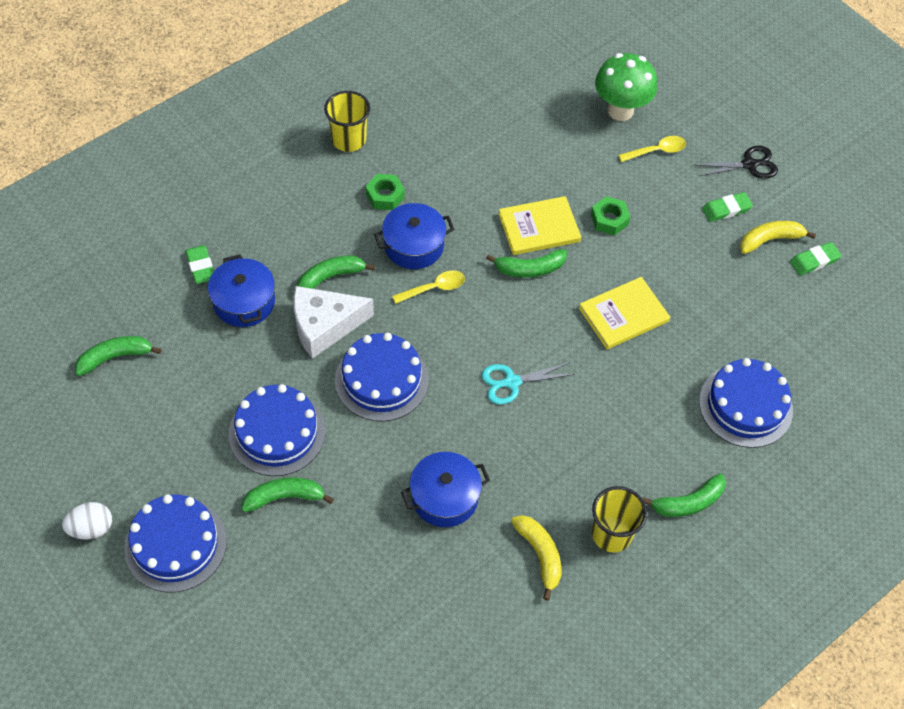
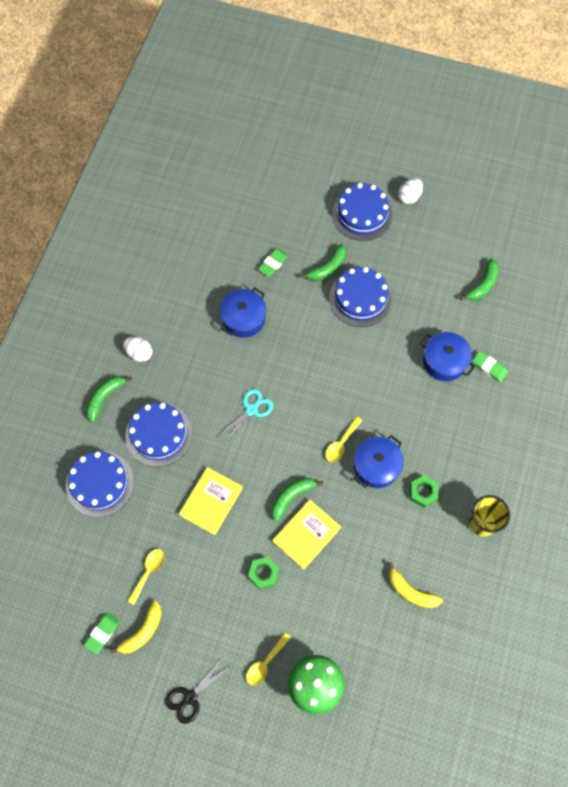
camera: 150 degrees right, 10 degrees up
white cheese [293,286,374,359] -> none
green banana [297,255,375,289] -> none
blue cake [335,333,429,421] -> blue cake moved to [125,403,192,467]
yellow banana [511,515,561,601] -> yellow banana moved to [388,562,443,608]
yellow cup [592,486,647,552] -> white egg [123,337,152,362]
green eraser [702,192,753,222] -> green eraser moved to [258,248,289,277]
none -> yellow spoon [128,549,165,605]

